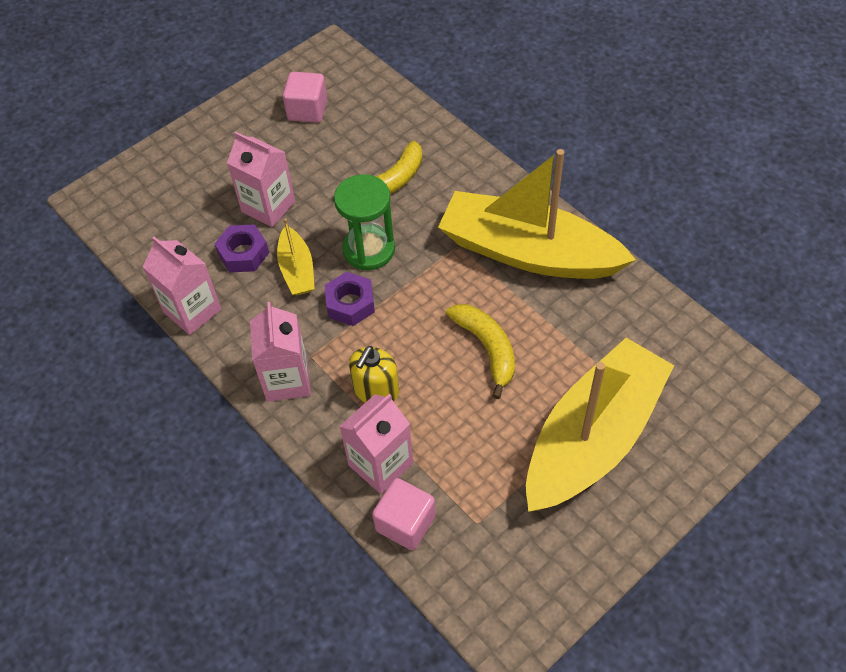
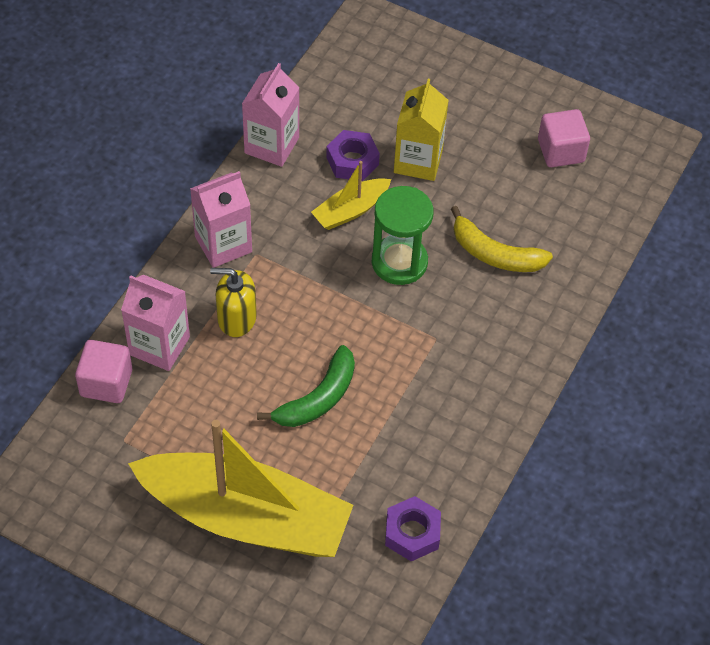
camera: 65 degrees right, 0 degrees up
pink carton [227,132,295,227] -> yellow carton [394,79,449,181]
purple nut [325,272,375,326] -> purple nut moved to [385,496,441,561]
yellow boat [438,149,636,279] -> none
yellow banana [446,304,515,399] -> green banana [257,345,355,427]

